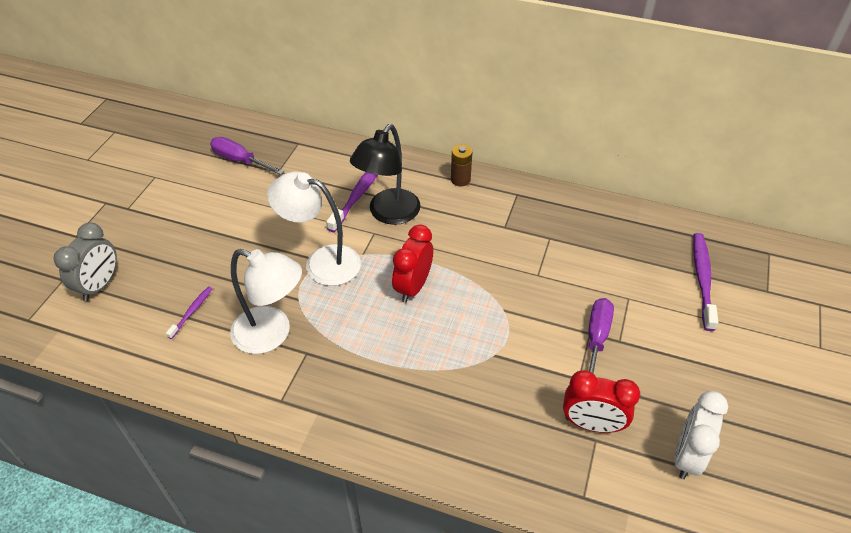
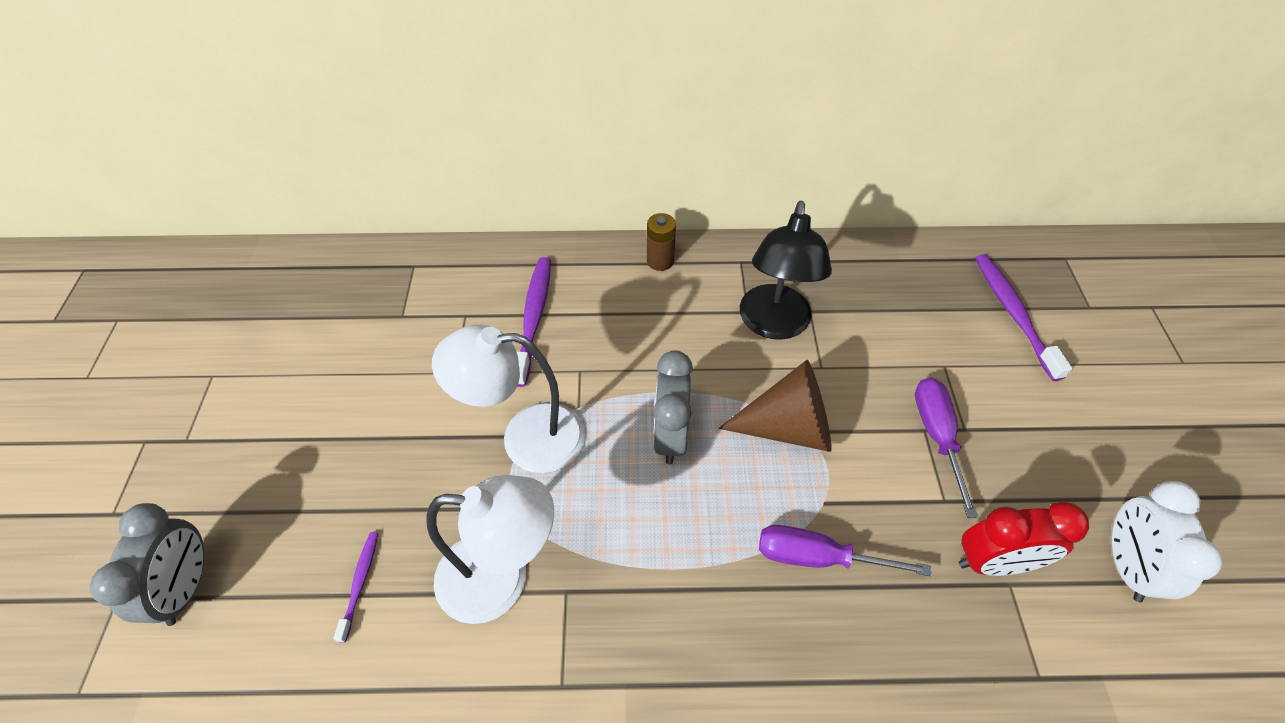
camera: 20 degrees left, 5 degrees up
purple screwdriver [210,137,284,175] -> purple screwdriver moved to [759,525,931,576]
black lamp [350,124,421,225] -> black lamp moved to [740,201,832,340]
red clock [392,224,433,303] -> grey clock [653,350,693,464]
none -> brown cone [719,360,832,452]

